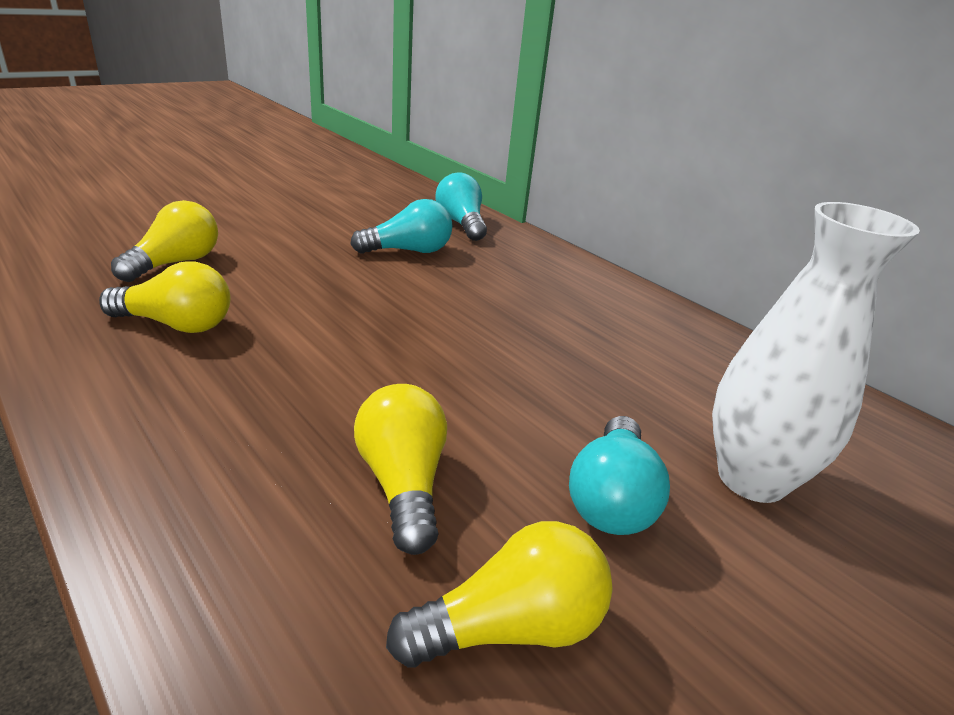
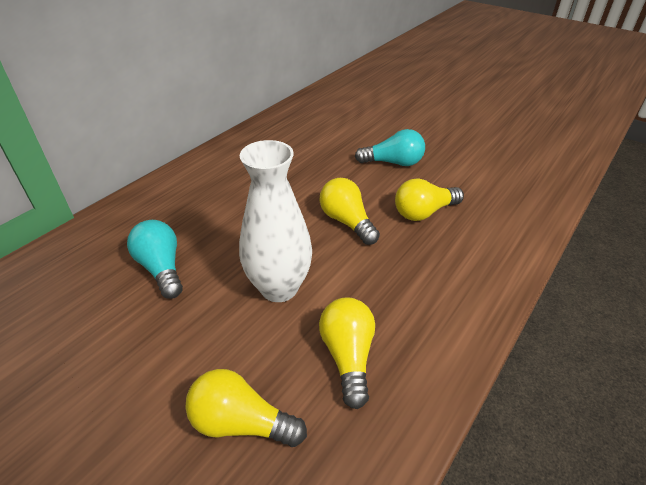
camera: 100 degrees left, 10 degrees up
yellow light bulb [386,521,613,667] -> yellow light bulb moved to [320,178,380,245]
turquoise light bulb [436,172,487,241] -> none
white vase [712,202,920,503] -> white vase moved to [239,140,312,302]

